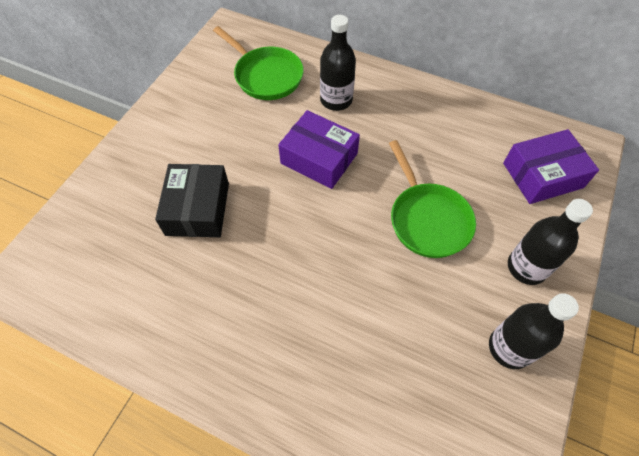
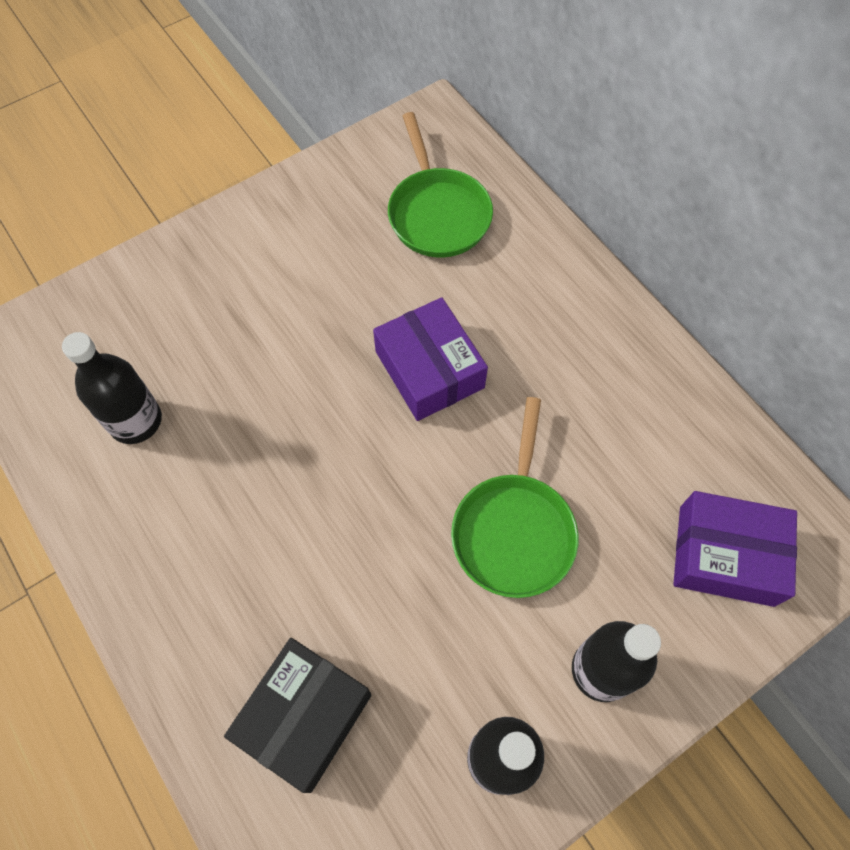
camera: 30 degrees right, 5 degrees up
black box [155,164,229,237] -> black box moved to [224,638,371,793]
black bottle [320,15,356,111] -> black bottle moved to [62,332,162,444]

